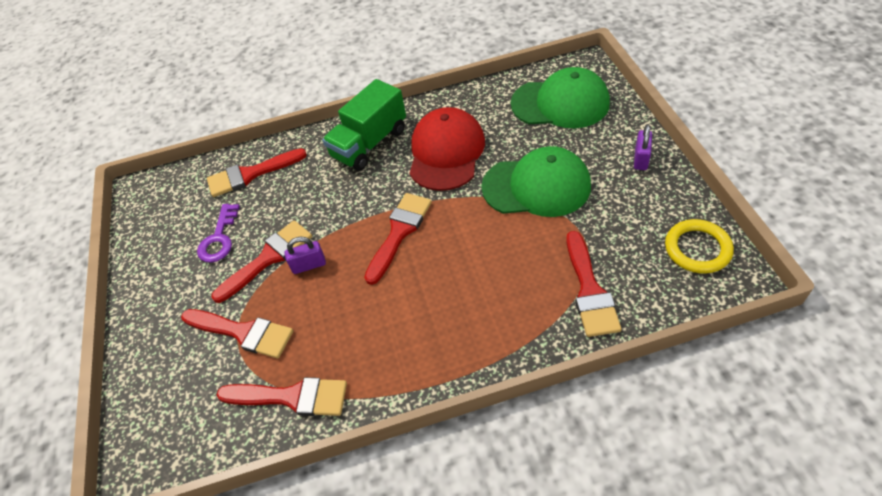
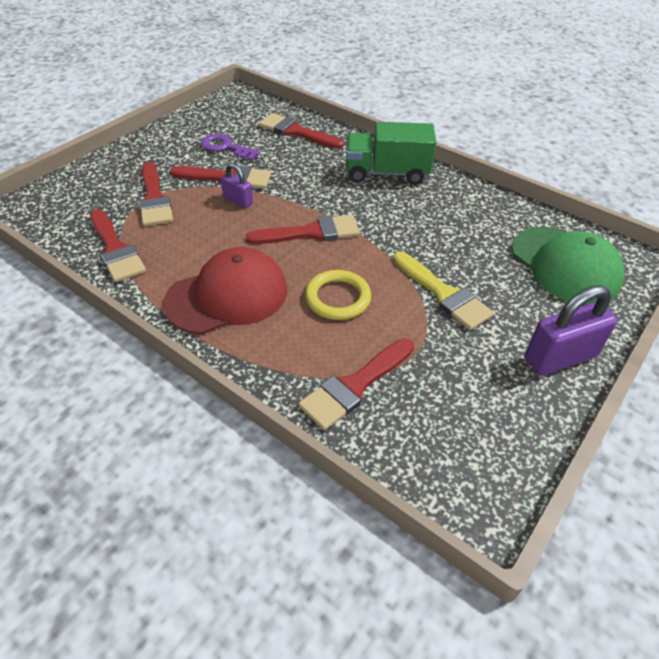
camera: 45 degrees right, 5 degrees down
purple key [197,204,240,263] -> purple key turned 60 degrees clockwise [201,134,261,161]
red cap [409,107,485,191] -> red cap moved to [163,247,287,335]
green cap [481,146,591,217] -> yellow brush [393,251,494,330]
purple padlock [634,125,652,170] -> purple padlock [525,285,618,376], size x1.81
yellow ring [665,219,734,274] -> yellow ring moved to [305,270,371,320]

